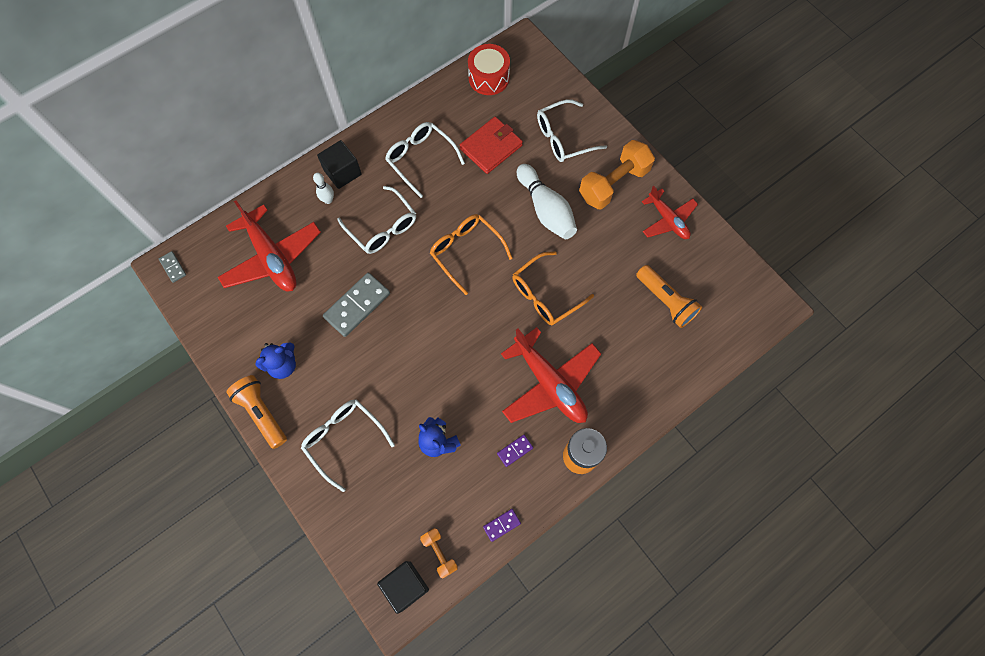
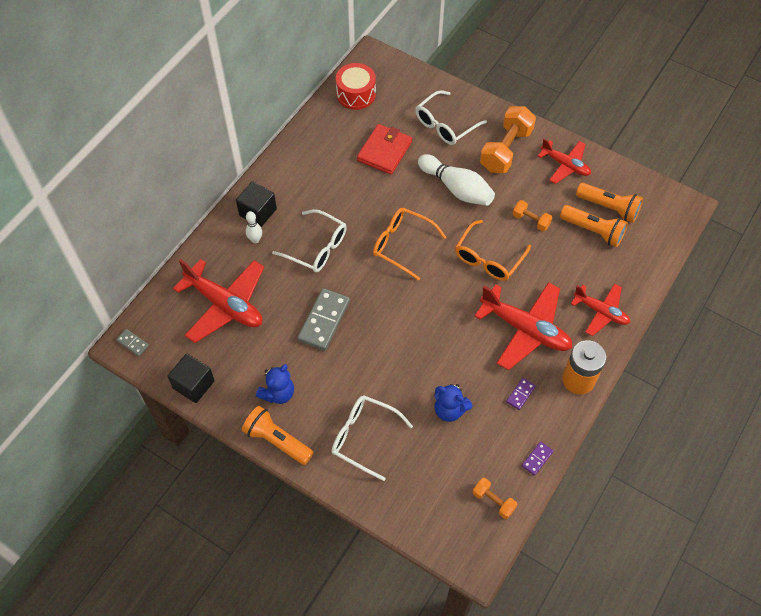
camera: 20 degrees left, 10 degrees down
black cube [377,561,429,614] -> black cube moved to [167,353,215,403]
white glasses [385,122,465,198] -> none
none -> orange dumbbell [513,200,552,231]
none -> red plane [571,284,630,336]
none -> orange flashlight [576,183,643,223]

